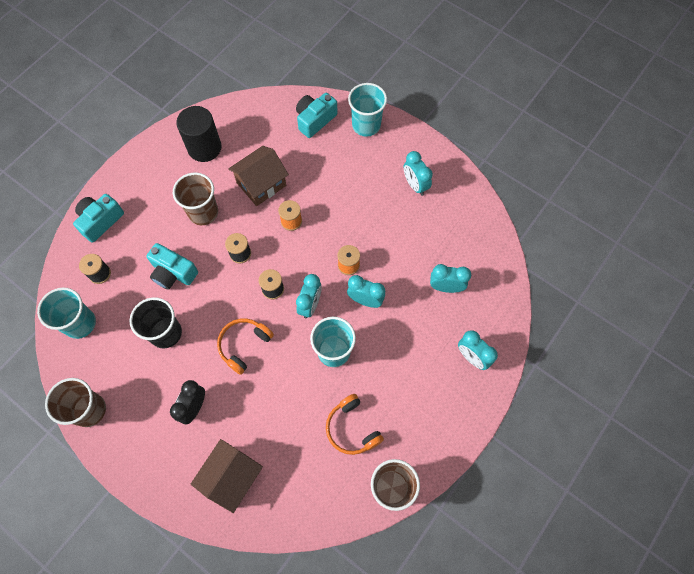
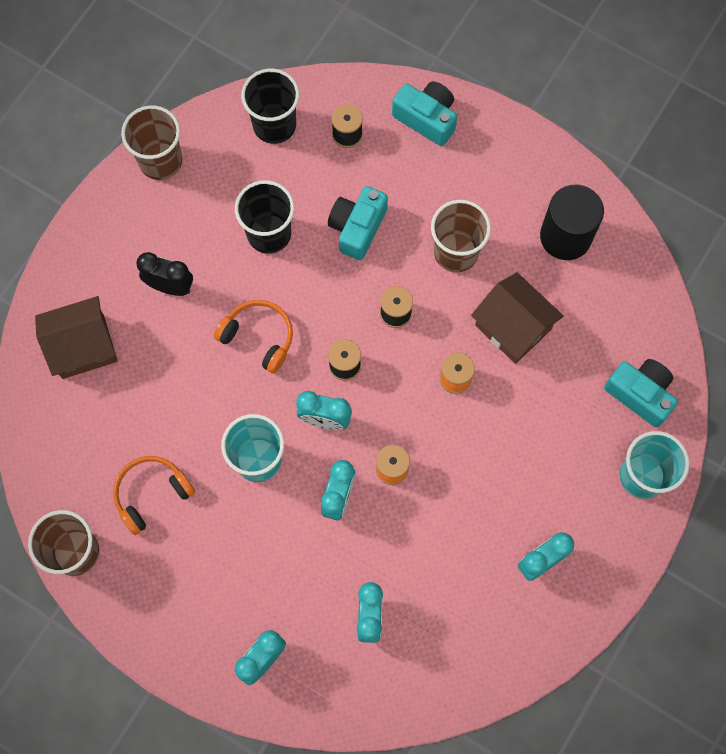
camera: 85 degrees right, 5 degrees up
turquoise cup [37,287,96,339] -> black cup [241,69,299,144]
brown house [191,439,263,513] -> brown house turned 45 degrees counterclockwise [35,296,117,379]

